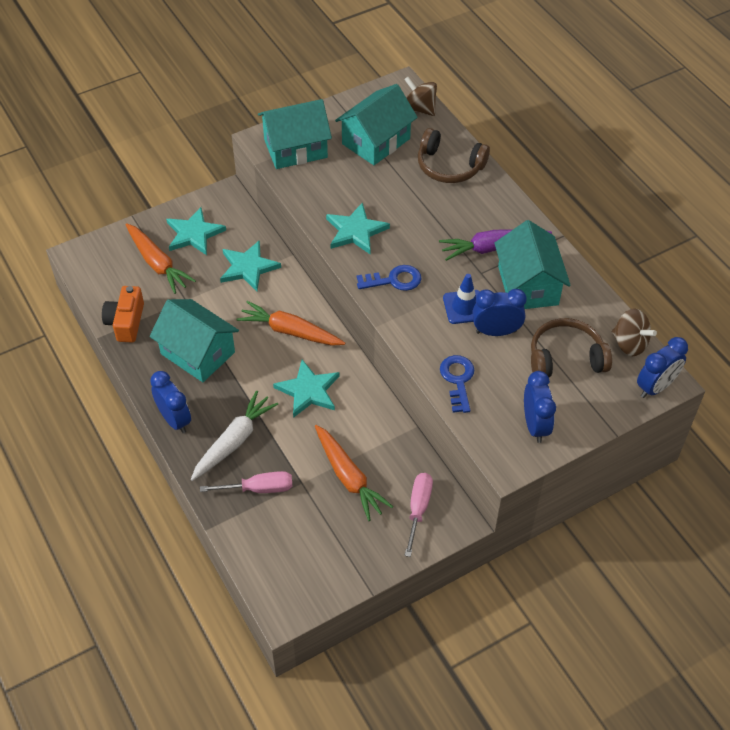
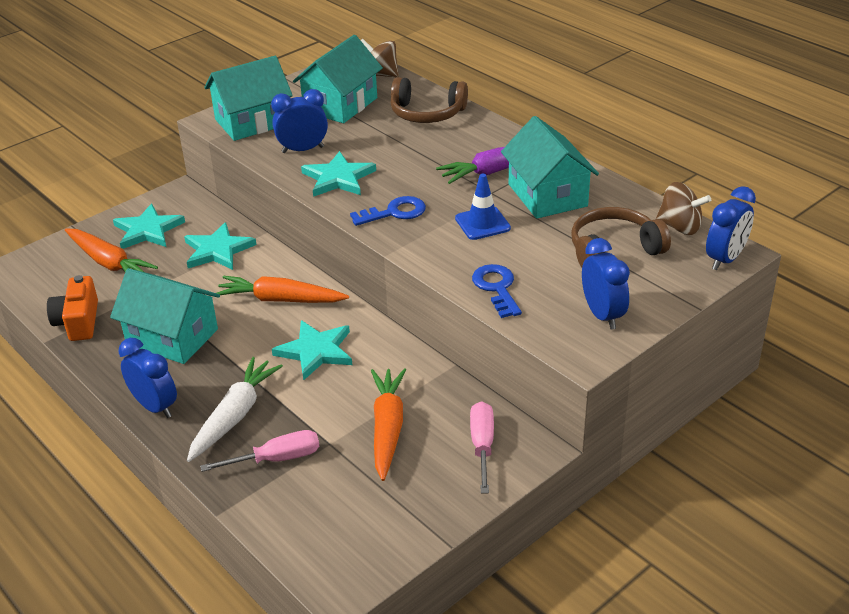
camera: 10 degrees left, 15 degrees down
orange carrot [315,425,393,521] -> orange carrot turned 135 degrees counterclockwise [371,368,406,481]
blue clock [473,289,527,336] -> blue clock moved to [271,89,328,153]

